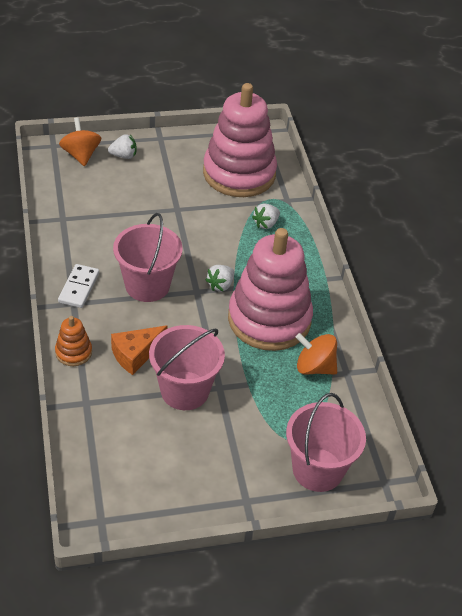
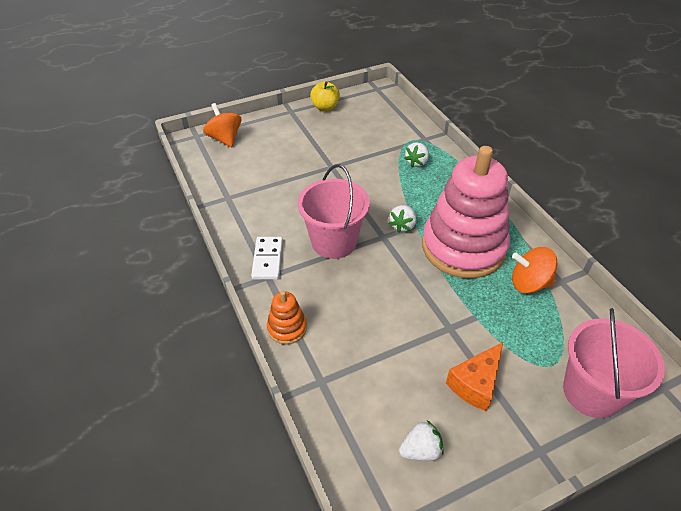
camera: 10 degrees left, 0 degrees up
white strawberry [108,134,137,159] -> white strawberry moved to [399,420,444,461]
orange cheese [111,325,168,375] -> orange cheese moved to [446,342,503,411]
pink bucket [149,325,225,410] -> none
pink stacking toy [203,83,277,197] -> none
none -> yellow apple [310,82,340,111]

